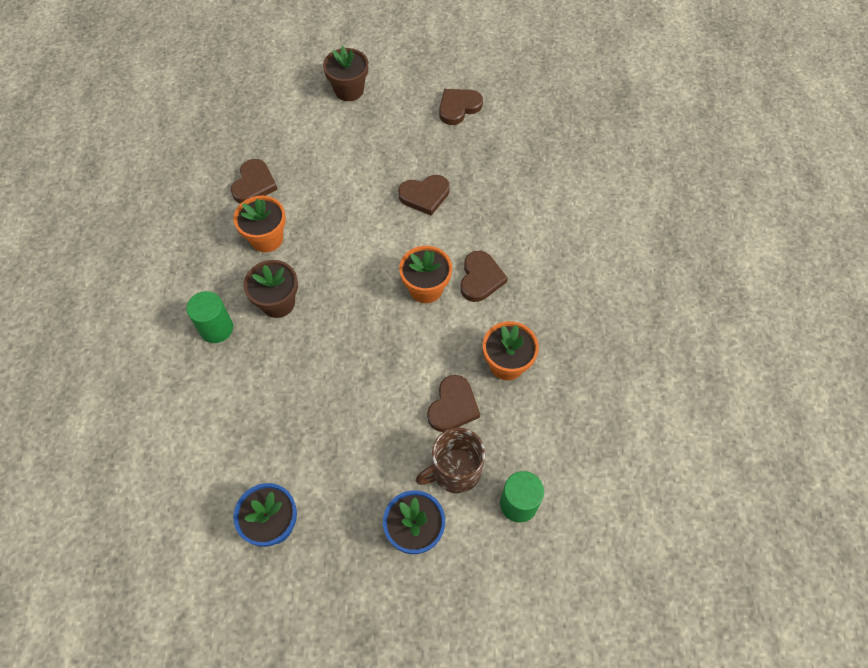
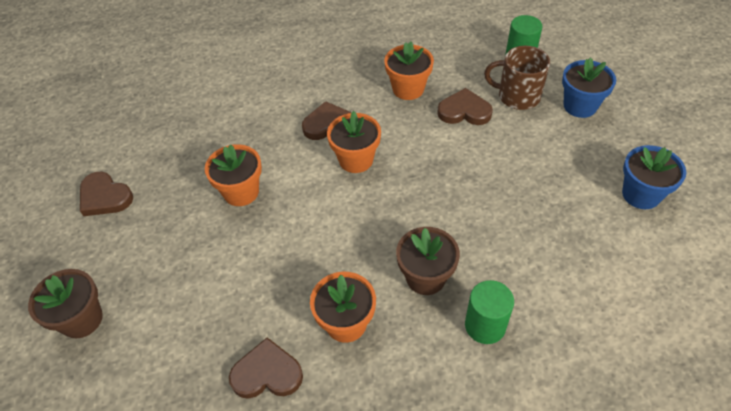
camera: 105 degrees left, 10 degrees down
brown heart [398,175,450,216] -> orange flower pot [205,144,262,206]
brown mug [416,428,485,494] -> brown mug turned 150 degrees clockwise [484,46,550,110]

